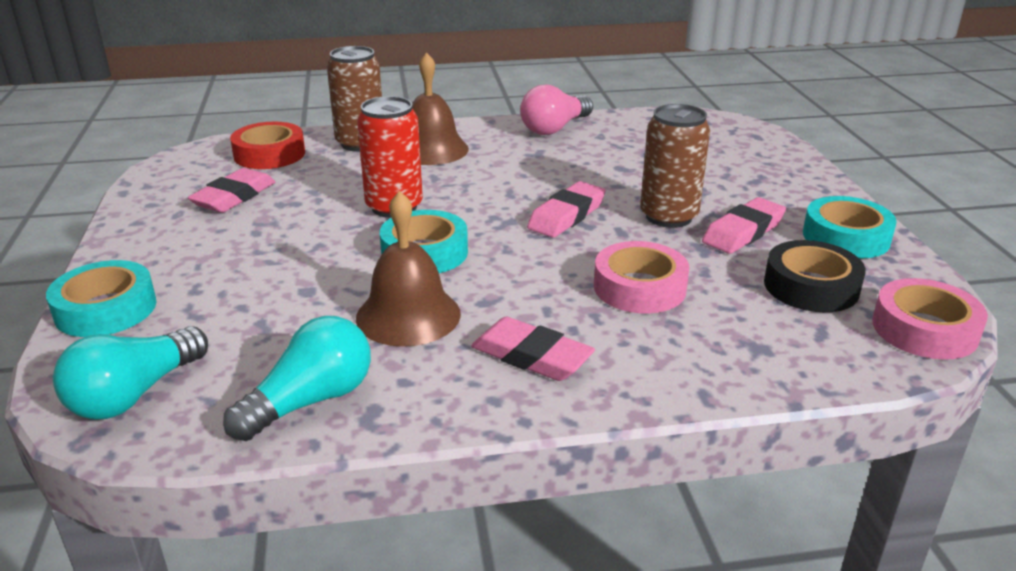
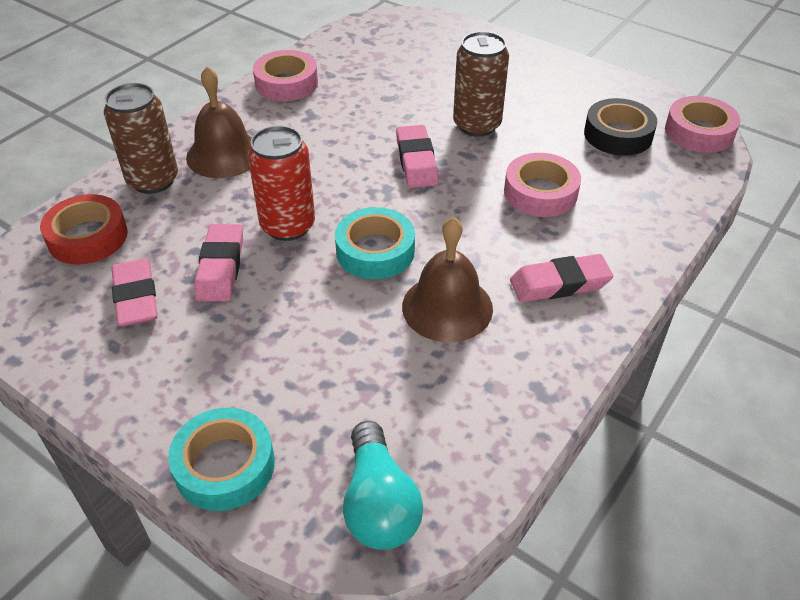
camera: 45 degrees left, 15 degrees up
turquoise light bulb [223,316,371,441] -> none
pink light bulb [520,85,593,135] -> pink tape [253,50,318,101]
pink eraser [702,197,786,254] -> pink eraser moved to [194,224,243,302]
turquoise tape [803,196,897,259] -> none

